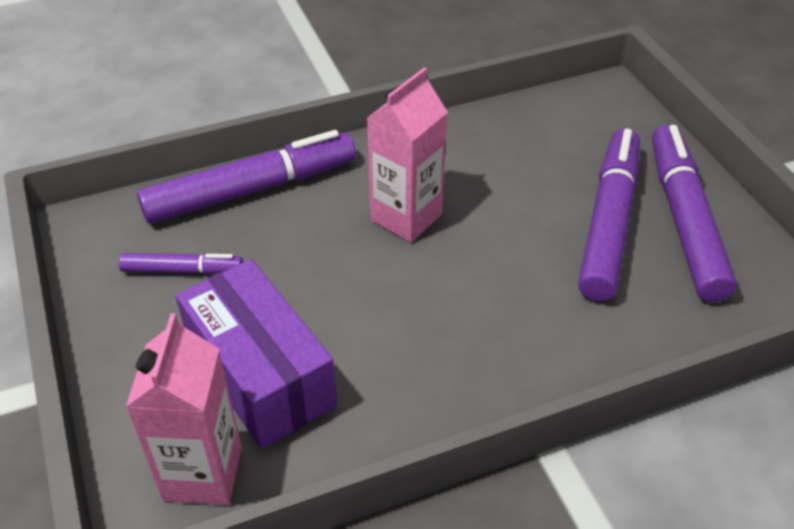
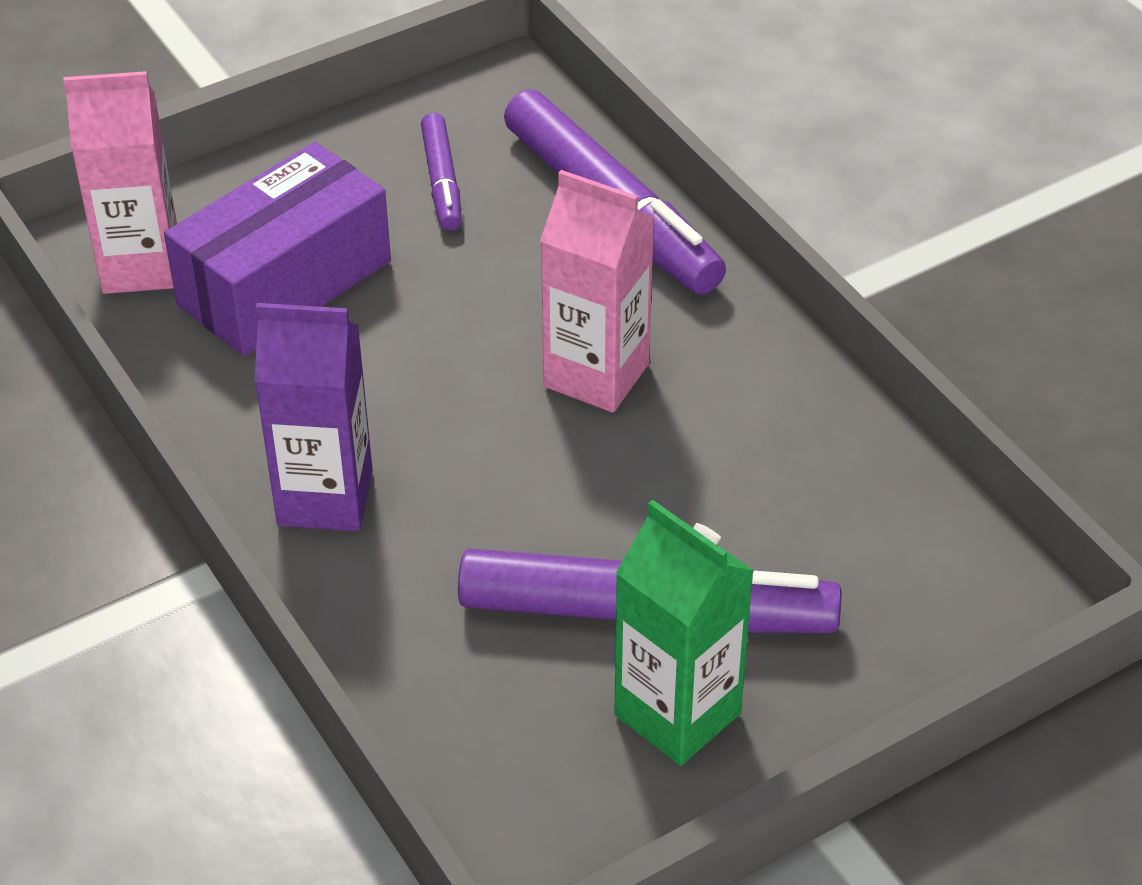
camera: 80 degrees right, 0 degrees up
purple marker [652,124,737,302] -> green carton [614,500,754,766]
none -> purple carton [255,303,373,531]

